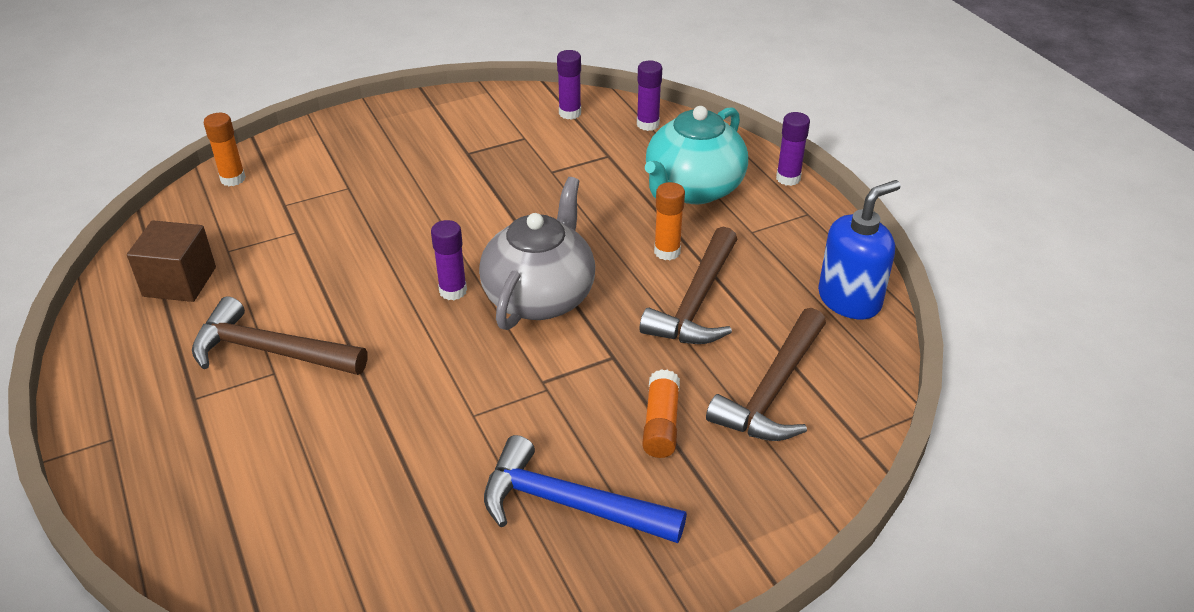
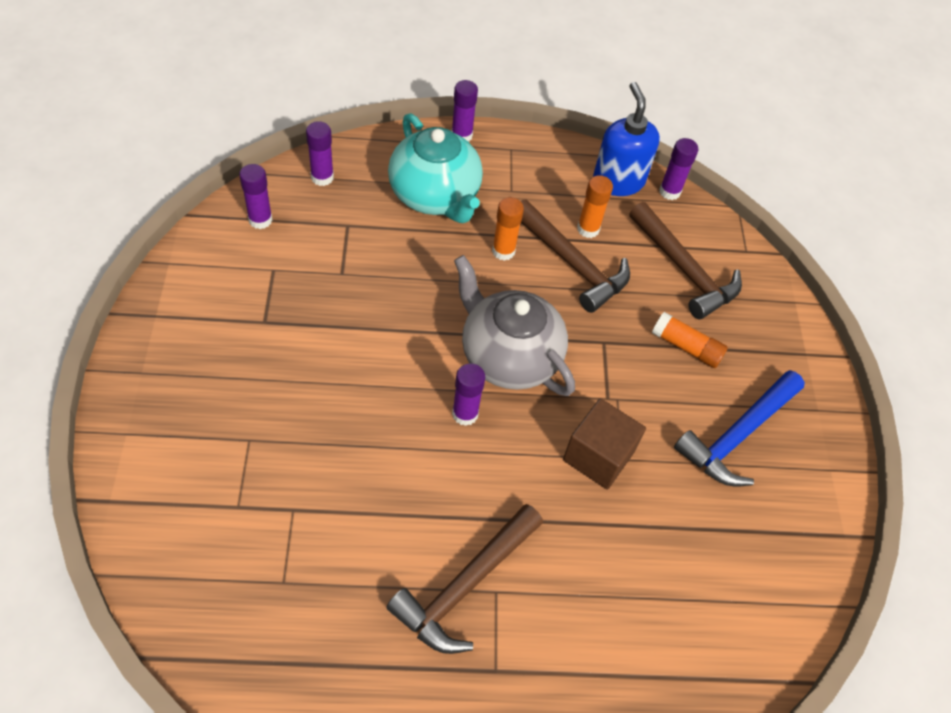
camera: 70 degrees left, 15 degrees up
brown cube [127,220,216,302] -> brown cube moved to [563,398,646,490]
orange glue stick [204,113,246,186] -> orange glue stick moved to [577,175,613,238]
none -> purple glue stick [659,138,699,200]

